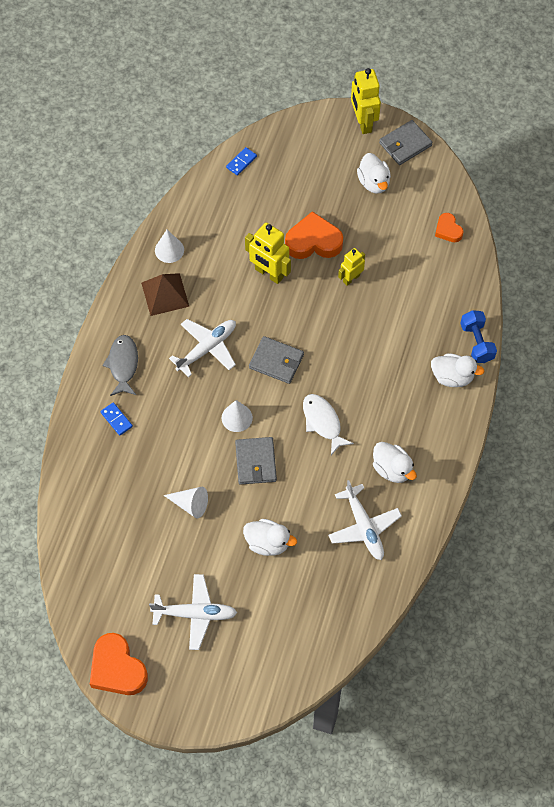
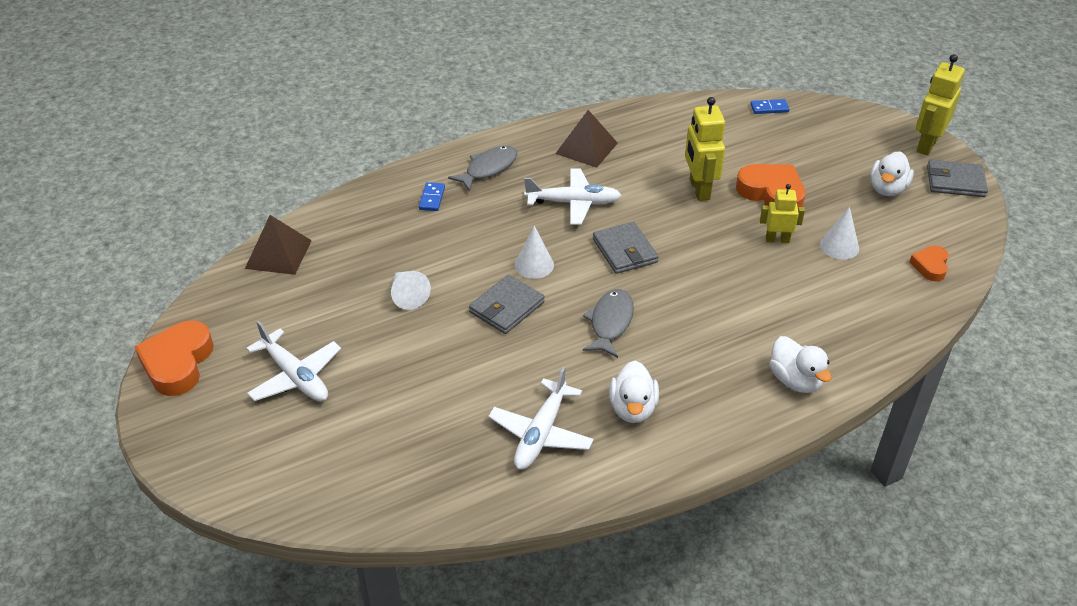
camera: 45 degrees right, 20 degrees down
white cone [155,230,184,263] -> white cone moved to [820,207,859,259]
white duck [243,519,297,556] -> none
white fish [303,394,354,455] -> grey fish [583,289,634,358]
blue dumbbell [460,310,497,363] -> none
none -> brown pyramid [245,215,312,275]

